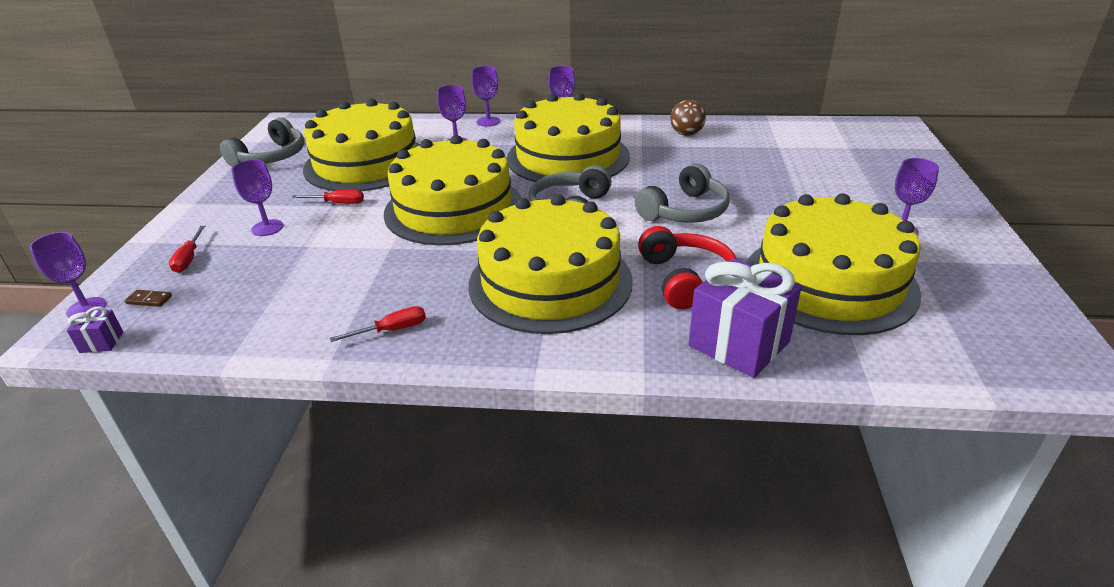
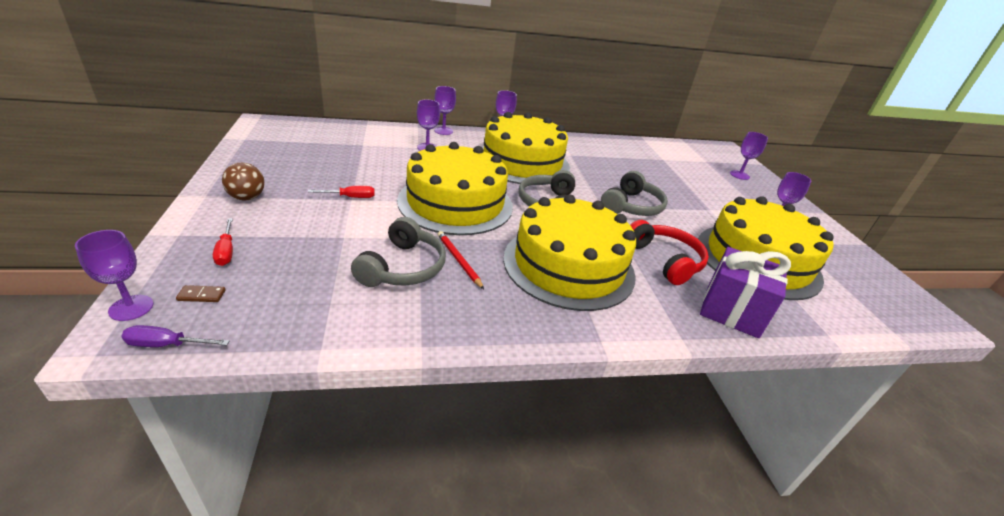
camera: 20 degrees left, 0 degrees up
purple gift [67,306,123,353] -> purple screwdriver [121,325,230,347]
grey headphones [220,117,304,167] -> grey headphones moved to [351,217,446,287]
purple goblet [231,160,283,236] -> purple goblet moved to [730,132,768,180]
yellow cake [303,99,420,191] -> none
red screwdriver [330,306,426,342] -> none
brown ball [670,100,706,136] -> brown ball moved to [222,163,265,201]
none -> red pencil [438,231,484,289]

